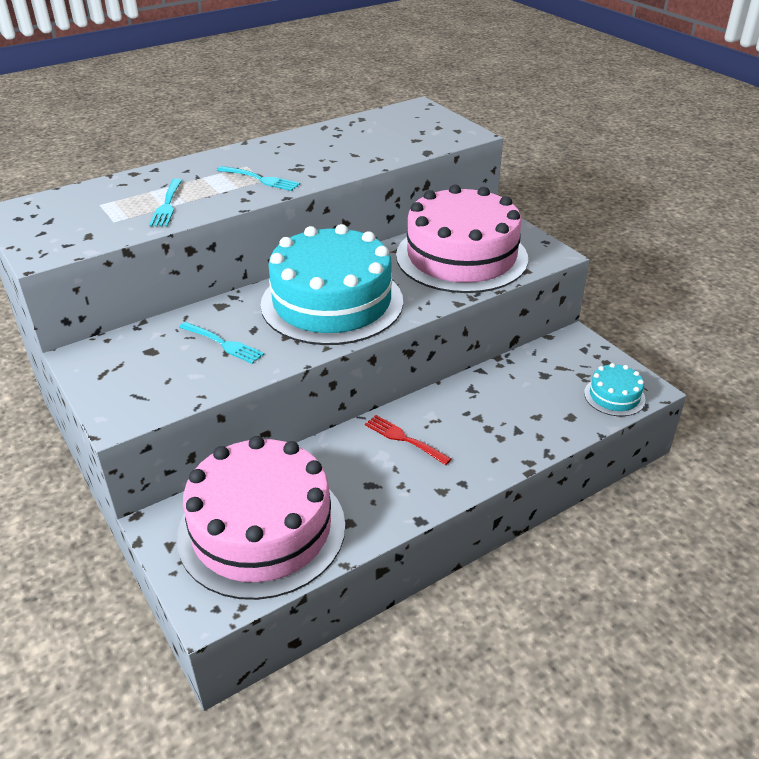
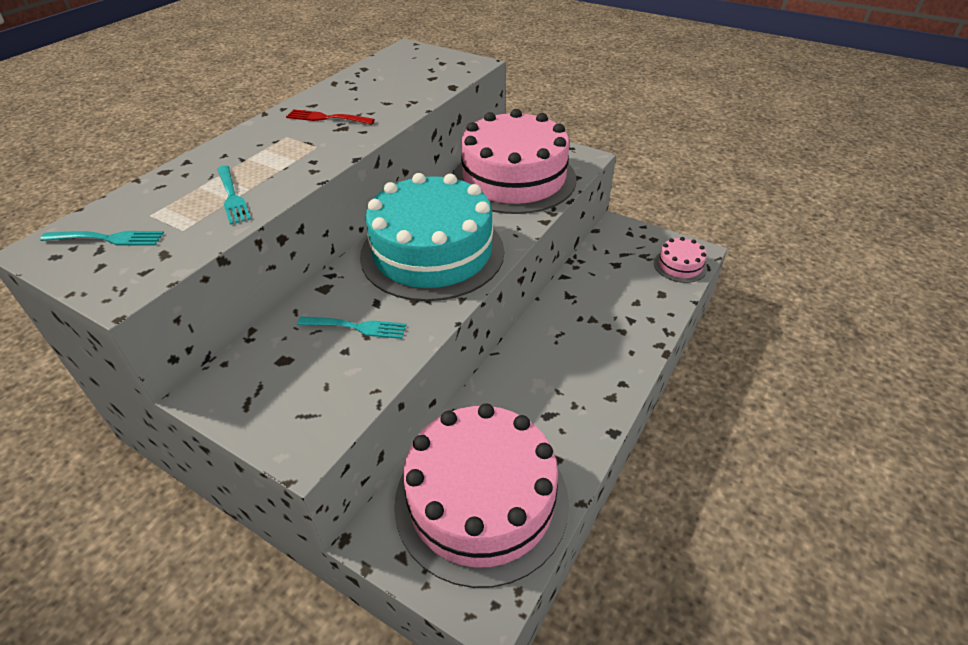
camera: 25 degrees left, 5 degrees up
turquoise fork [217,166,300,191] -> turquoise fork moved to [40,231,164,245]
red fork [365,415,451,465] -> red fork moved to [286,109,375,124]
turquoise cake [584,363,646,416] -> pink cake [654,237,707,283]

